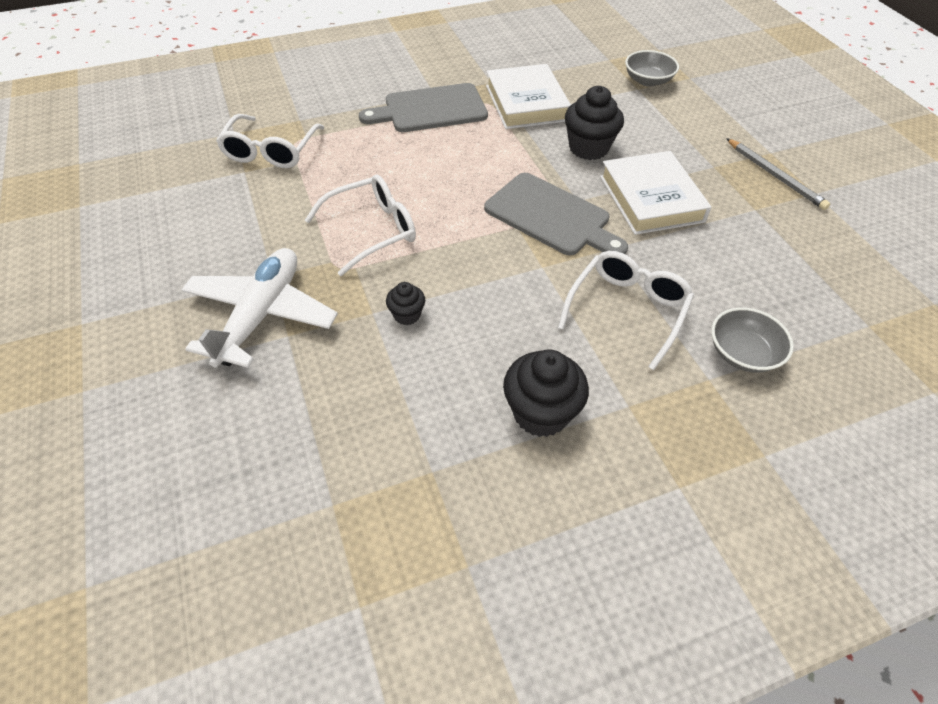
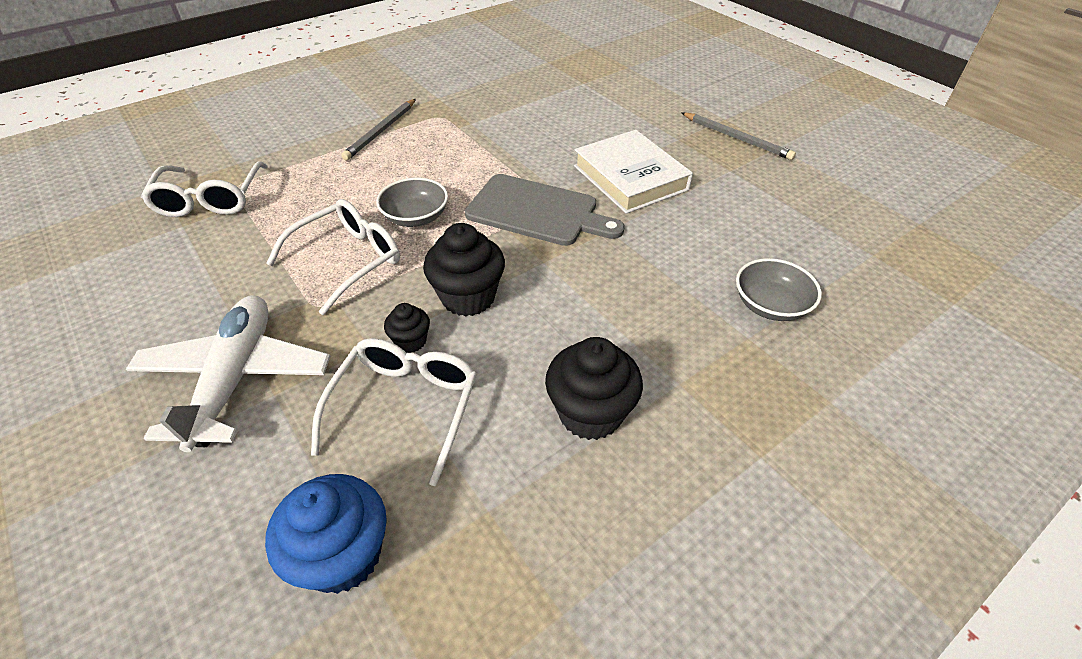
camera: 15 degrees left, 5 degrees down
grey cutting board [359,83,488,132] -> grey pencil [341,99,416,160]
white book [486,64,571,129] -> none
white glasses [558,251,694,370] -> white glasses moved to [311,338,477,486]
black cupcake [565,86,624,160] -> black cupcake moved to [423,223,505,317]
grey bowl [625,50,679,87] -> grey bowl moved to [376,178,448,227]
none -> blue cupcake [265,474,387,594]

